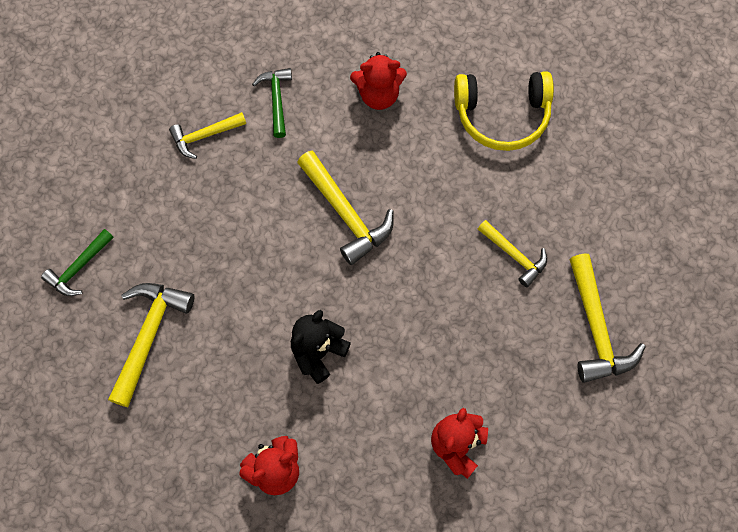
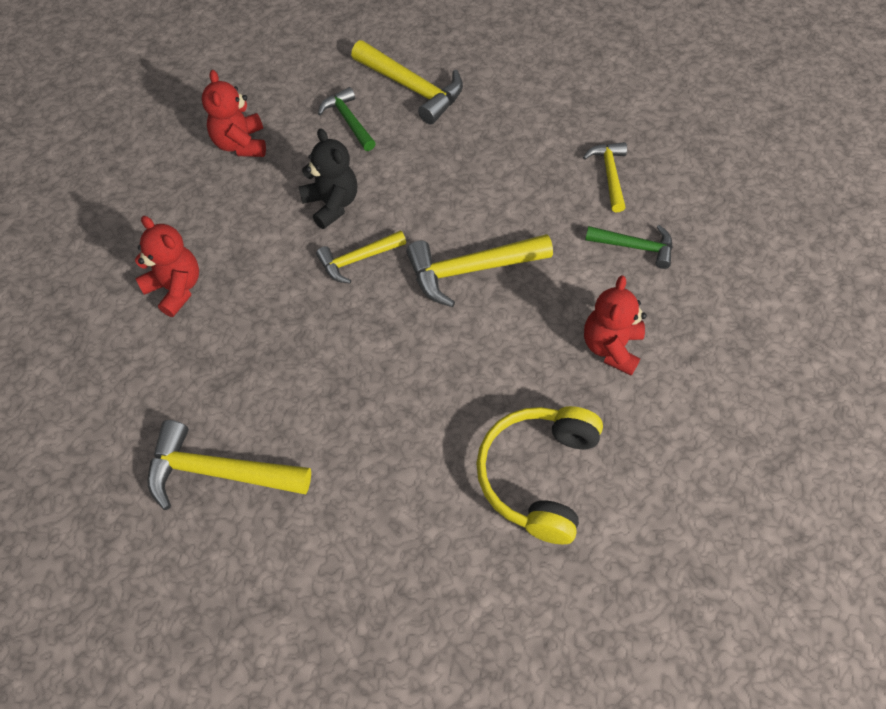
camera: 110 degrees right, 10 degrees down
green hammer [41,229,114,296] -> green hammer moved to [318,87,376,151]
yellow hammer [478,220,547,287] -> yellow hammer moved to [316,230,406,284]

